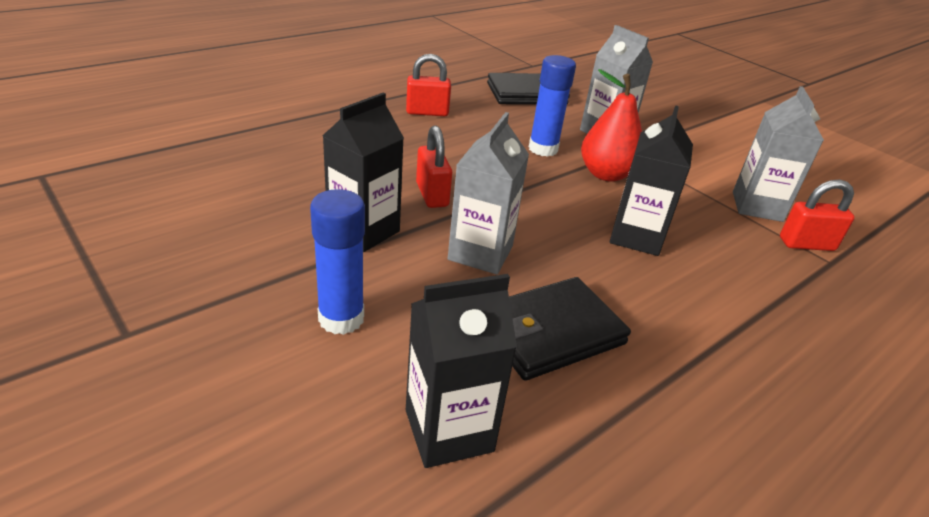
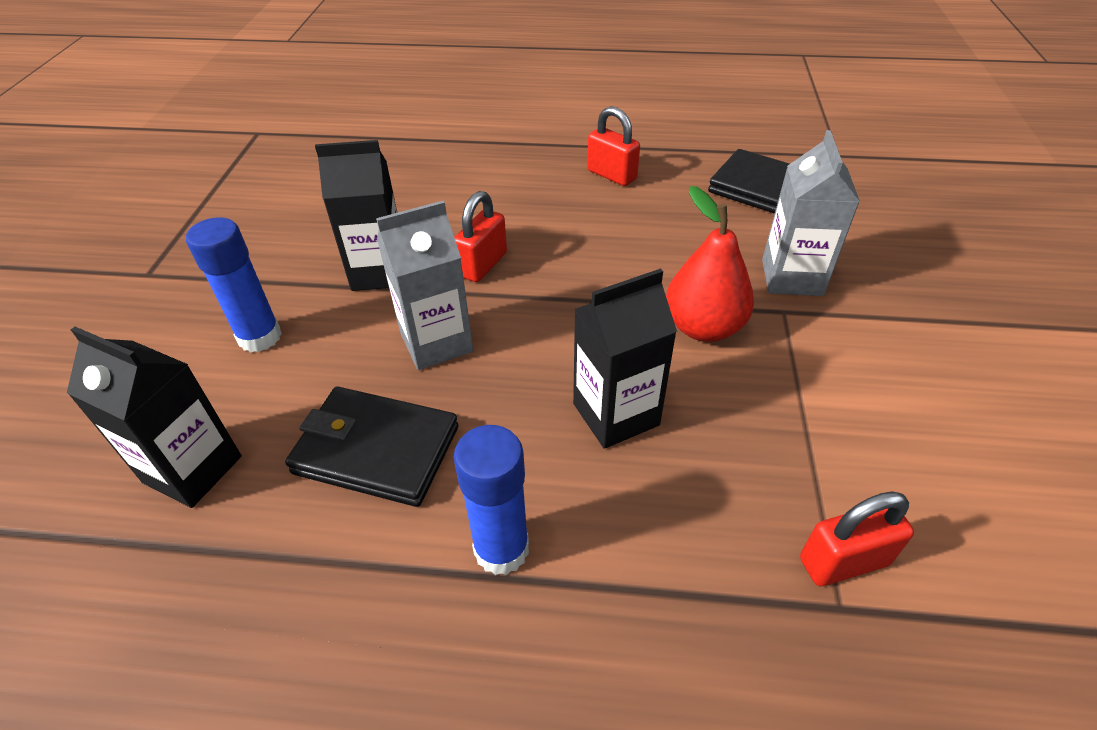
camera: 50 degrees right, 10 degrees up
blue glue stick [529,55,576,157] -> blue glue stick moved to [454,425,529,575]
grey carton [733,86,824,222] -> none
red padlock [780,179,855,251] -> red padlock turned 60 degrees counterclockwise [800,491,914,586]

